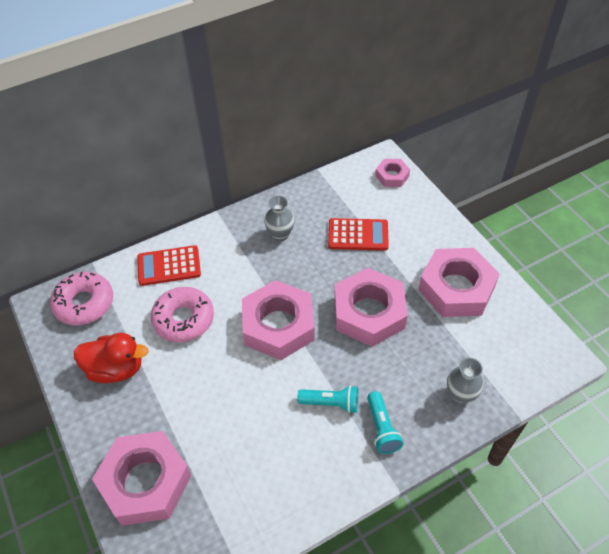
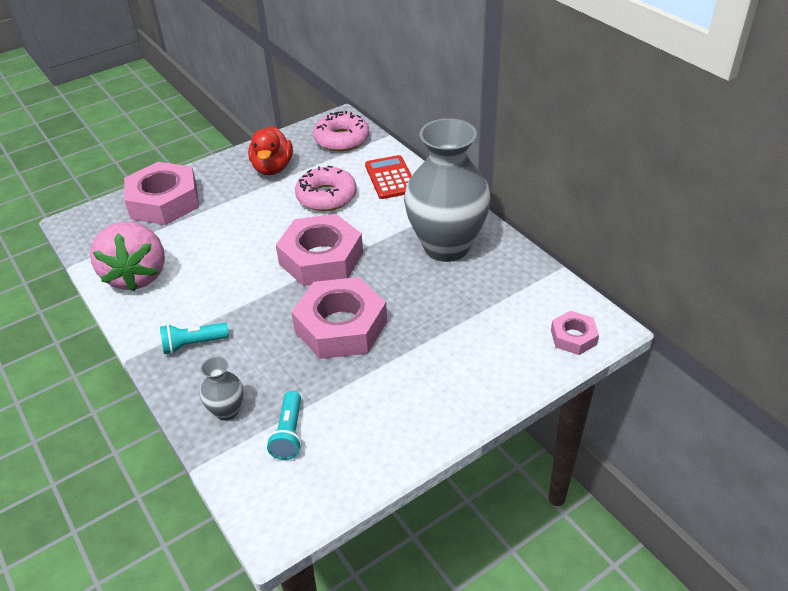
camera: 85 degrees right, 10 degrees down
grey vase [264,196,295,241] -> grey vase [404,118,491,262], size x2.37
turquoise flashlight [297,385,358,413] -> turquoise flashlight moved to [267,391,302,460]
red calculator [328,218,389,251] -> none
pink nut [418,248,500,317] -> none
none -> pink strawberry [90,222,165,291]

